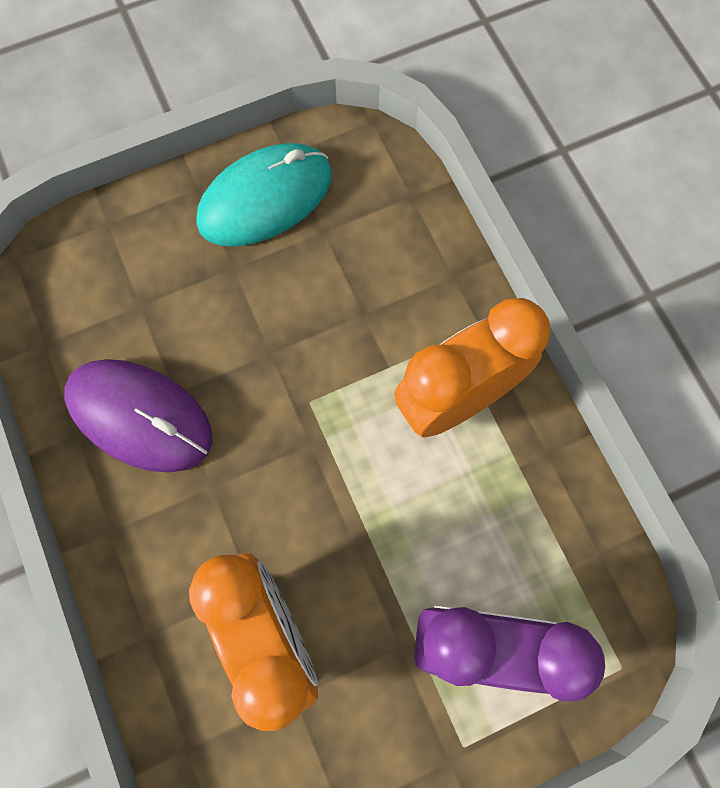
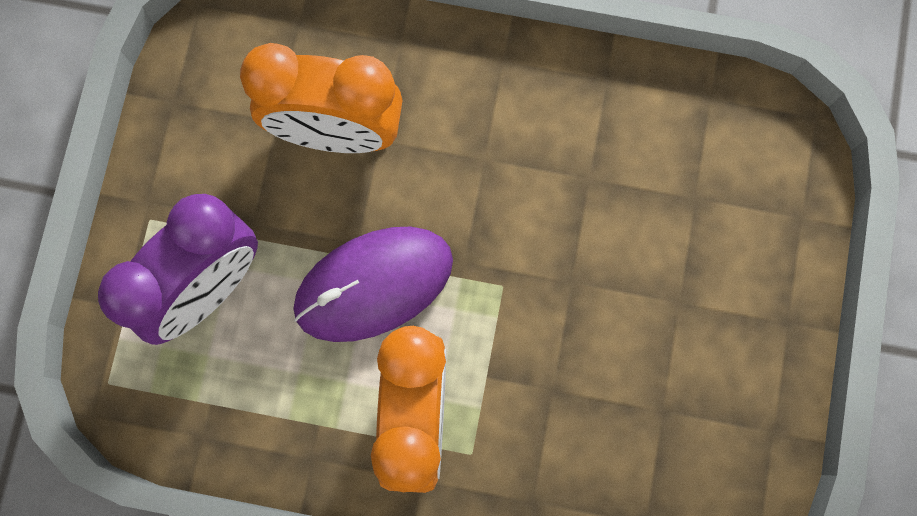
camera: 125 degrees right, 5 degrees up
purple mouse [65,359,212,473] -> purple mouse moved to [293,227,453,342]
turquoise mouse [196,143,332,247] -> none

